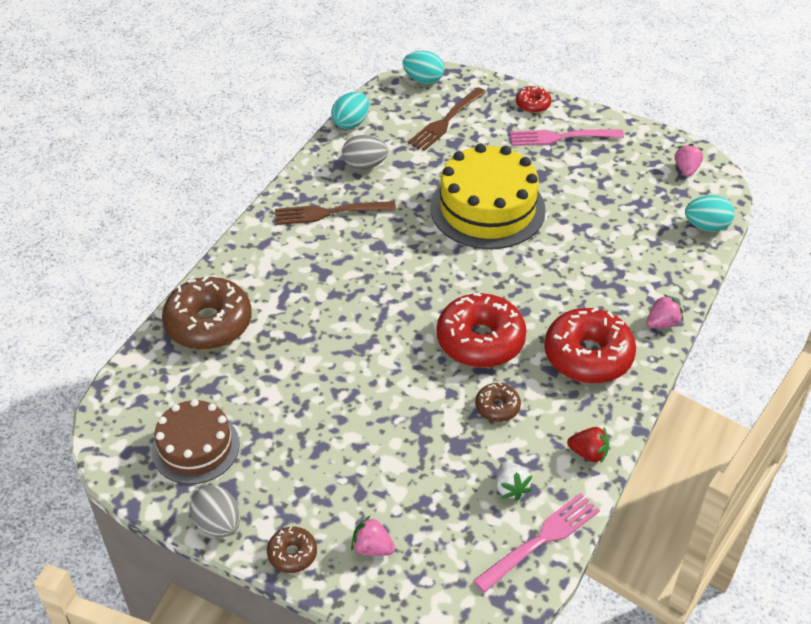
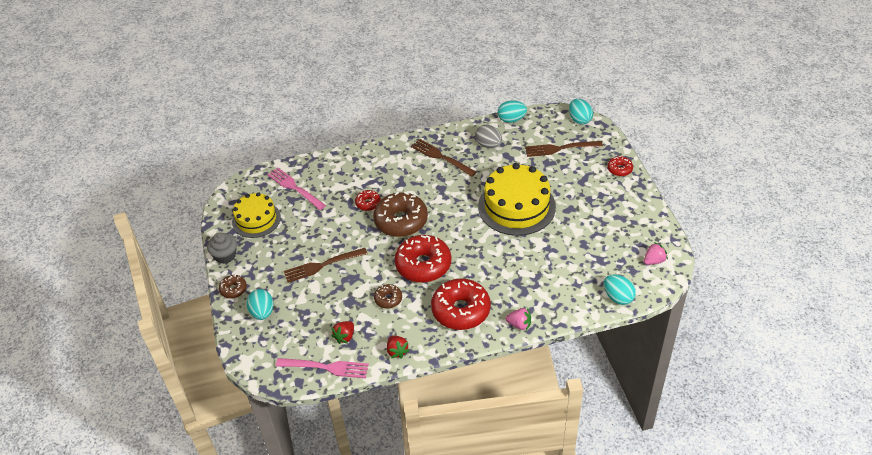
camera: 50 degrees right, 0 degrees up
brown cake [152,399,240,484] -> yellow cake [232,192,281,238]
brown donut [162,275,252,350] -> brown donut moved to [373,192,428,237]
grey egg [189,485,240,537] -> grey cupcake [207,232,237,264]
pink strawberry [351,515,395,556] -> turquoise egg [247,289,273,320]
white strawberry [496,462,532,501] -> red strawberry [331,321,354,344]
pink fork [510,129,624,146] -> pink fork moved to [267,168,326,210]
none -> brown fork [284,248,367,283]
none -> red donut [355,190,381,211]

